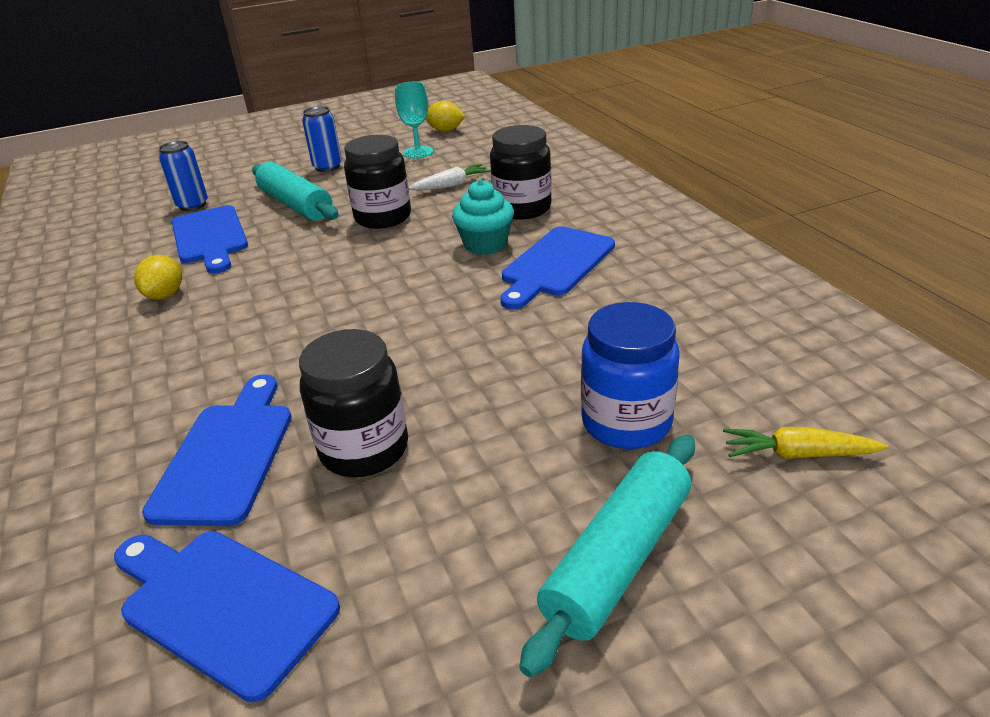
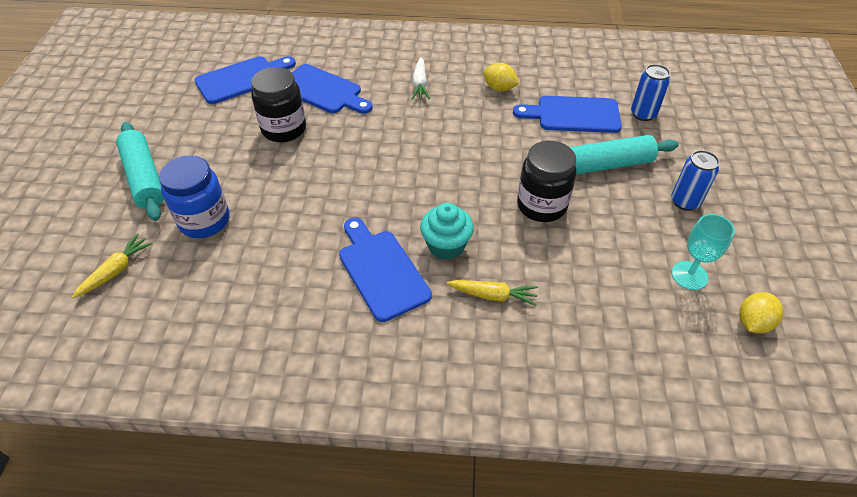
camera: 115 degrees right, 15 degrees up
white carrot [409,164,490,190] -> white carrot moved to [412,57,430,100]
black jar [490,125,552,220] -> yellow carrot [446,280,538,306]

